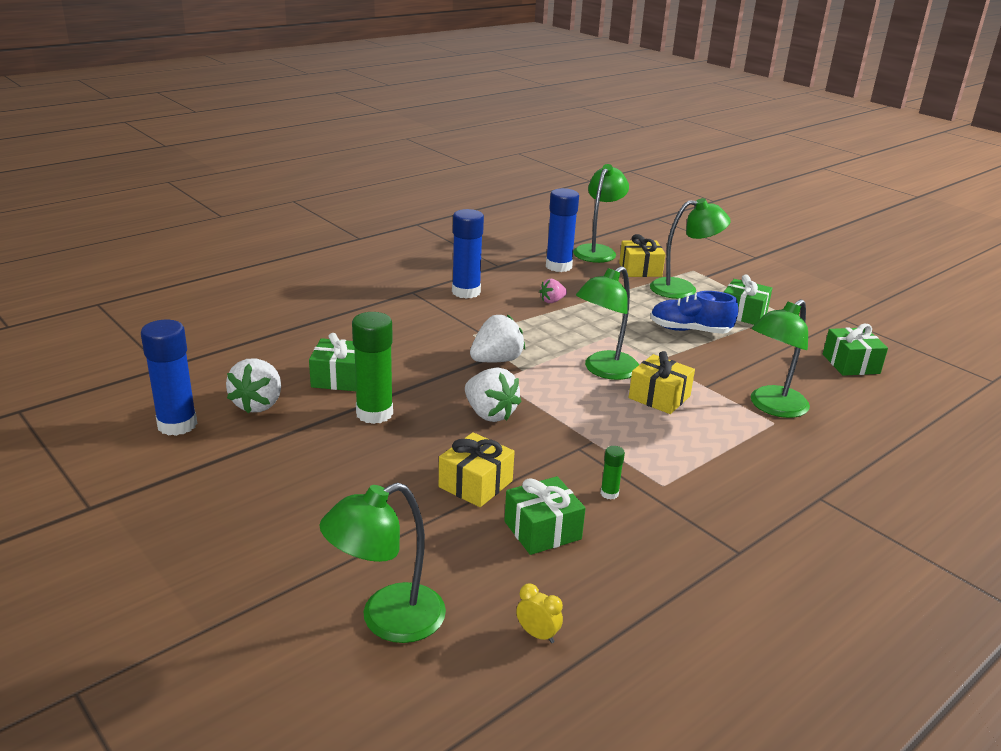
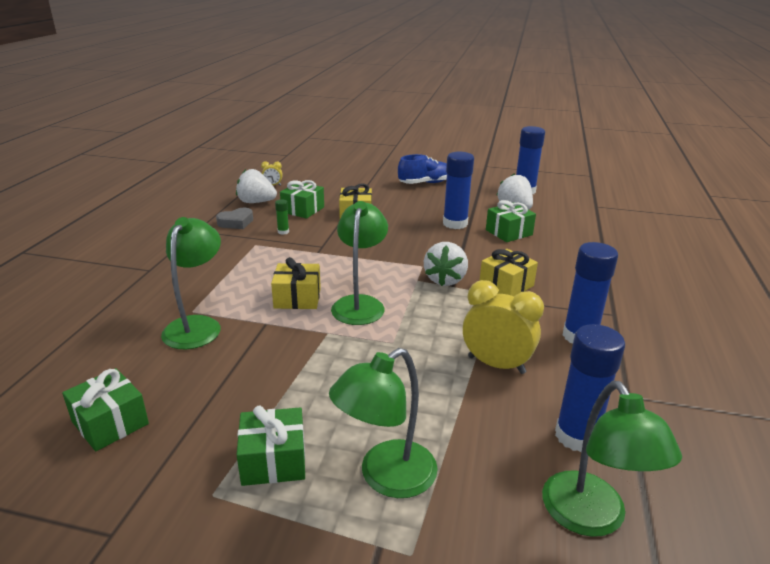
camera: 145 degrees right, 0 degrees up
green lamp [319,483,446,643] -> none
green glue stick [352,312,393,424] -> blue glue stick [443,152,474,229]
white strawberry [465,367,522,422] -> white strawberry moved to [236,169,277,203]
pink strawberry [539,279,567,303] -> yellow clock [463,280,544,374]
yellow gift [619,234,666,277] -> yellow gift moved to [480,249,538,296]
blue shoe [650,291,738,334] -> blue shoe moved to [398,154,447,184]
none -> grey heart [216,208,253,229]

